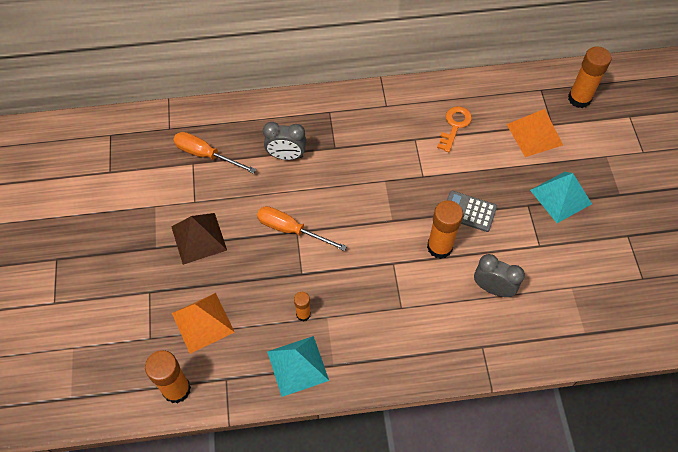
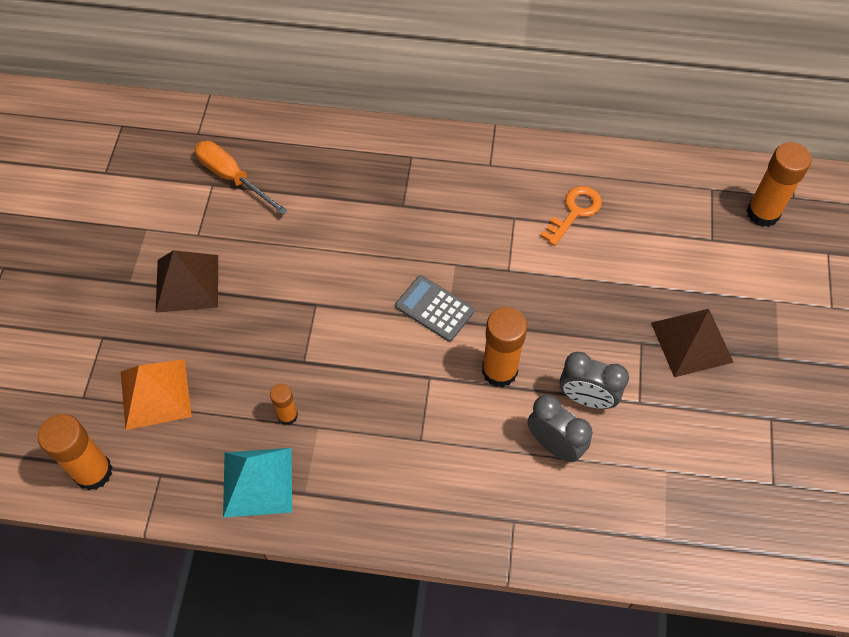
camera: 15 degrees right, 0 degrees up
orange screwdriver [257,206,347,251] -> none
grey clock [263,122,306,160] -> grey clock moved to [559,352,629,409]
grey calculator [447,191,497,232] -> grey calculator moved to [395,275,474,341]
orange pyramid [507,109,563,157] -> none
turquoise pyramid [530,172,592,223] -> brown pyramid [651,309,734,377]

